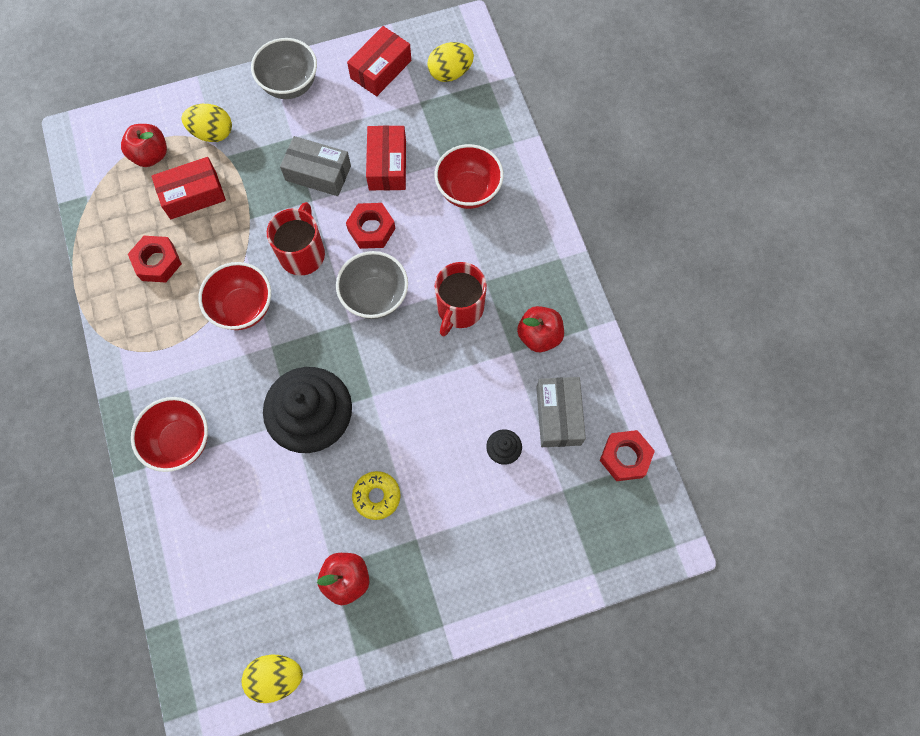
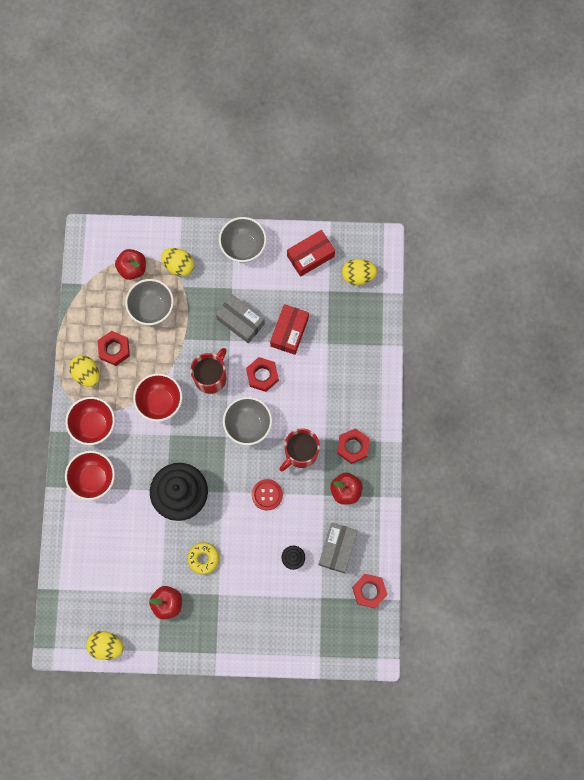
camera: 20 degrees right, 5 degrees up
red box [152,157,226,219] -> grey bowl [125,279,174,325]
red bowl [435,144,504,209] -> red bowl moved to [65,397,115,445]
none -> yellow egg [69,355,99,387]
none -> red button [251,479,283,511]
none -> red nut [337,428,369,464]

